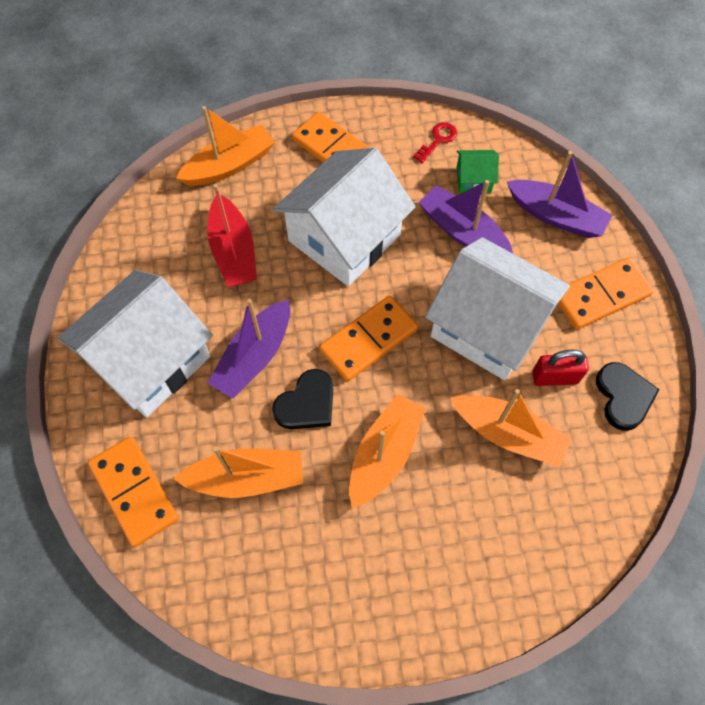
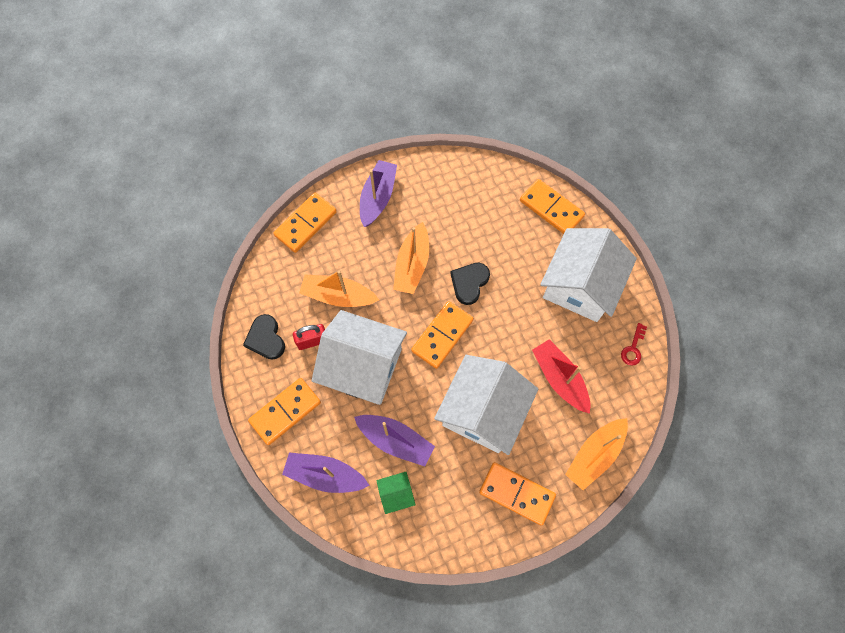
camera: 165 degrees right, 5 degrees up
orange boat [174,446,303,498] -> none
purple boat [208,299,290,399] -> purple boat moved to [360,160,397,227]
red key [413,122,457,163] -> red key moved to [621,323,647,366]
none -> orange domino [273,193,337,253]

